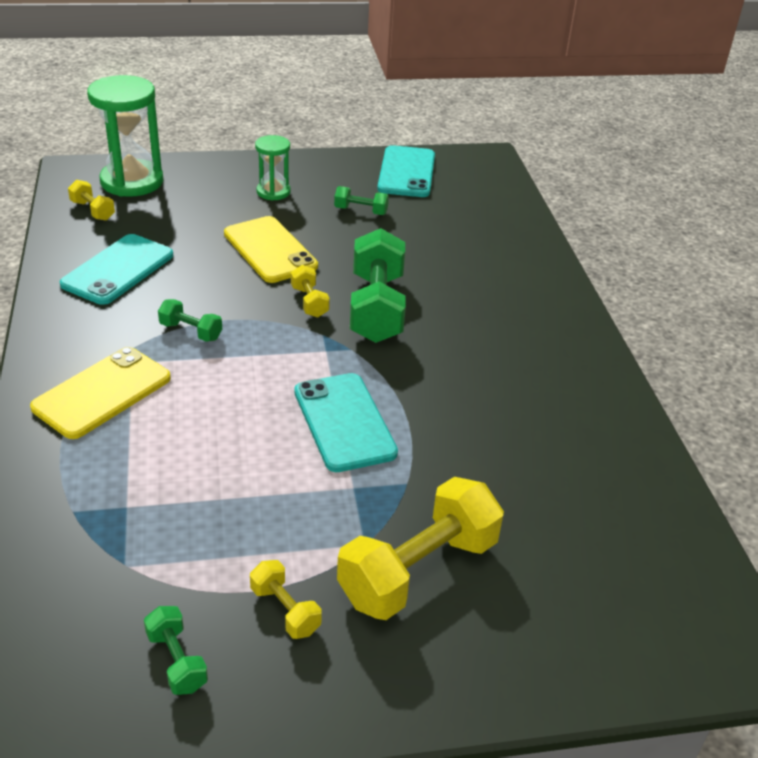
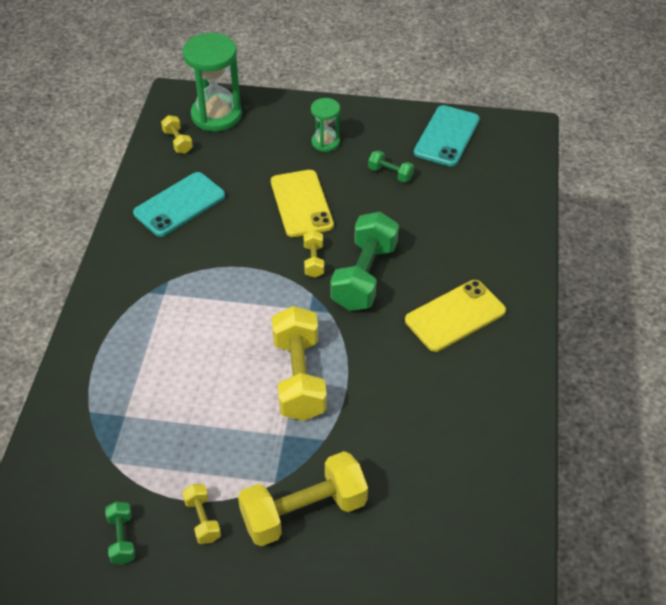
camera: 20 degrees right, 10 degrees up
yellow phone [30,347,171,439] -> yellow phone moved to [405,280,506,352]
green dumbbell [158,299,222,342] -> none
turquoise phone [294,373,398,472] -> yellow dumbbell [272,306,327,421]

